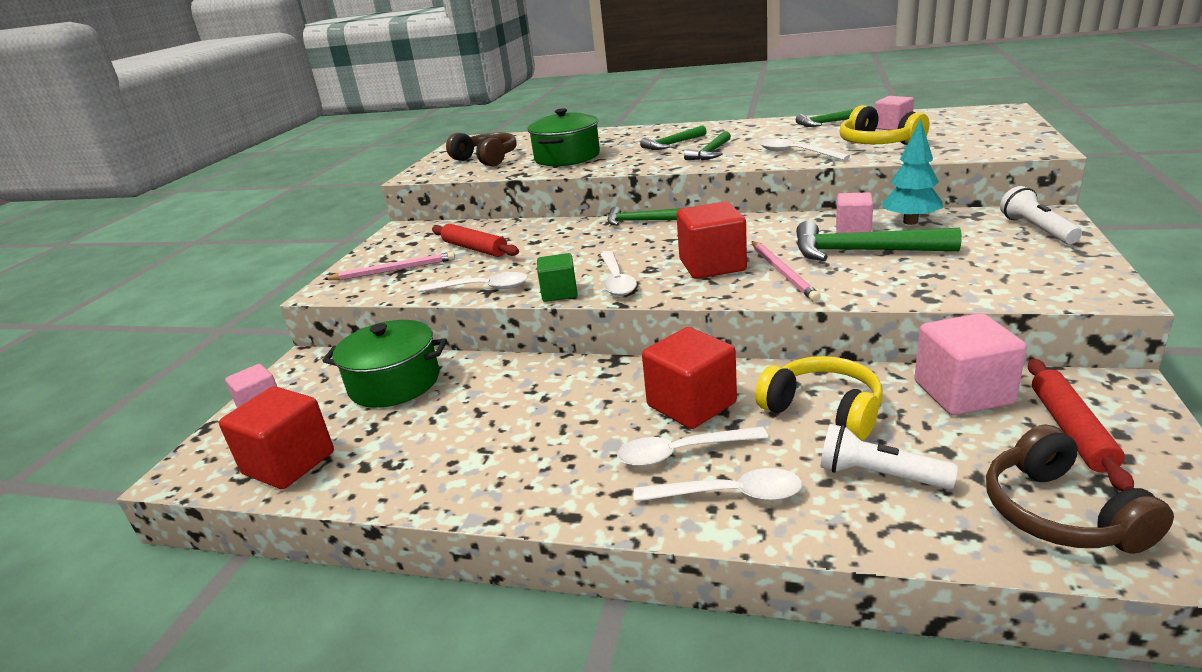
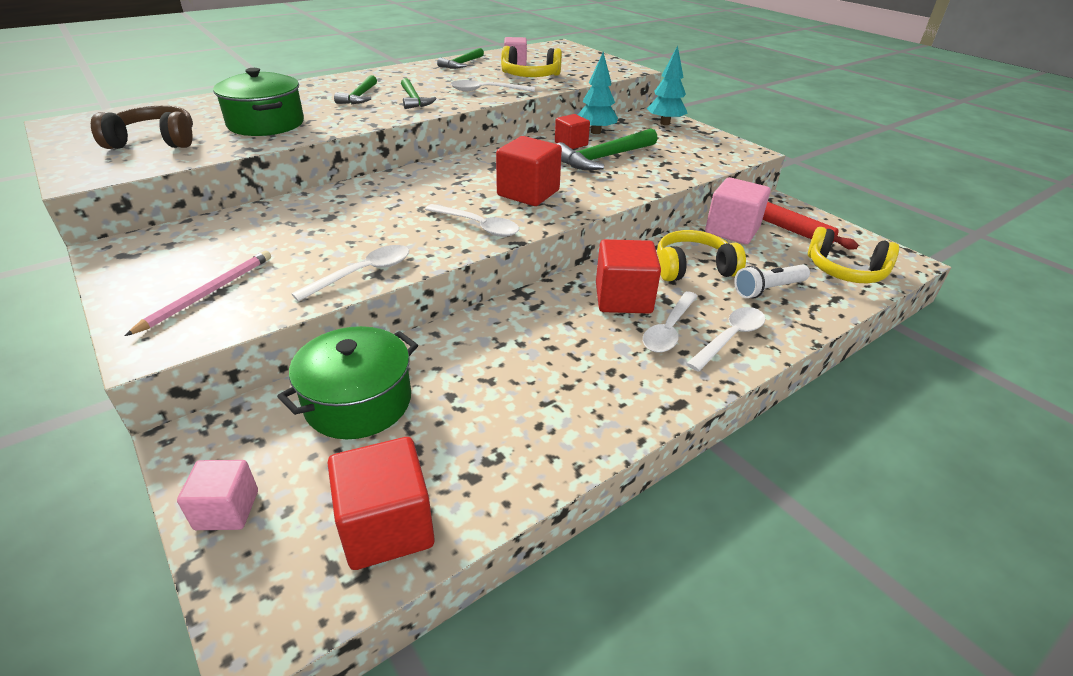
camera: 55 degrees left, 10 degrees up
red rolling pin [432,224,519,257] -> none
green cube [537,253,578,302] -> none
green hammer [608,207,682,226] -> none
pink pencil [752,241,821,302] -> none
pink cube [836,192,873,233] -> red cube [555,114,590,149]
brown headphones [986,425,1174,554] -> yellow headphones [808,227,899,283]
white flashlight [1000,186,1082,244] -> turquoise tree [647,45,688,125]

